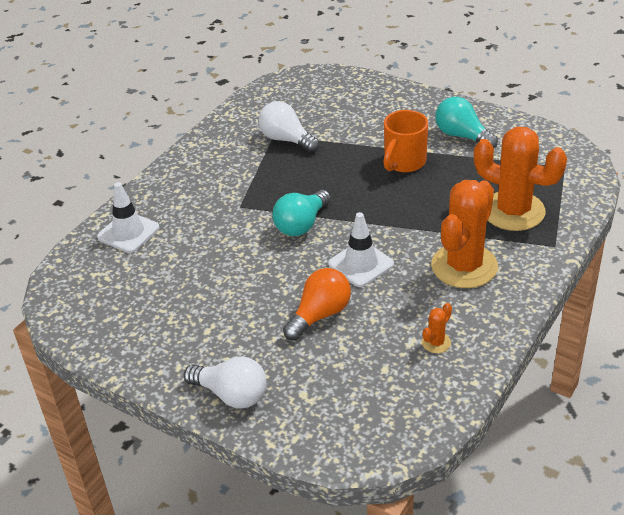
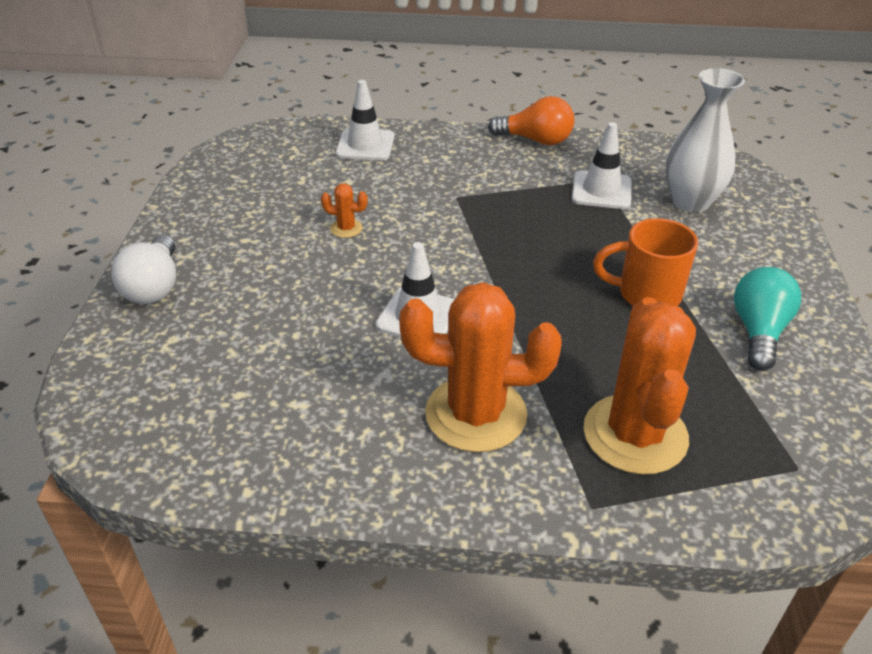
camera: 60 degrees right, 0 degrees up
white light bulb [258,101,319,153] -> white traffic cone [572,122,632,209]
turquoise light bulb [273,190,331,236] -> none
orange light bulb [283,268,351,340] -> orange light bulb moved to [488,96,574,145]
orange cactus [422,303,452,353] -> orange cactus moved to [321,183,368,238]
none -> white vase [665,68,745,213]

